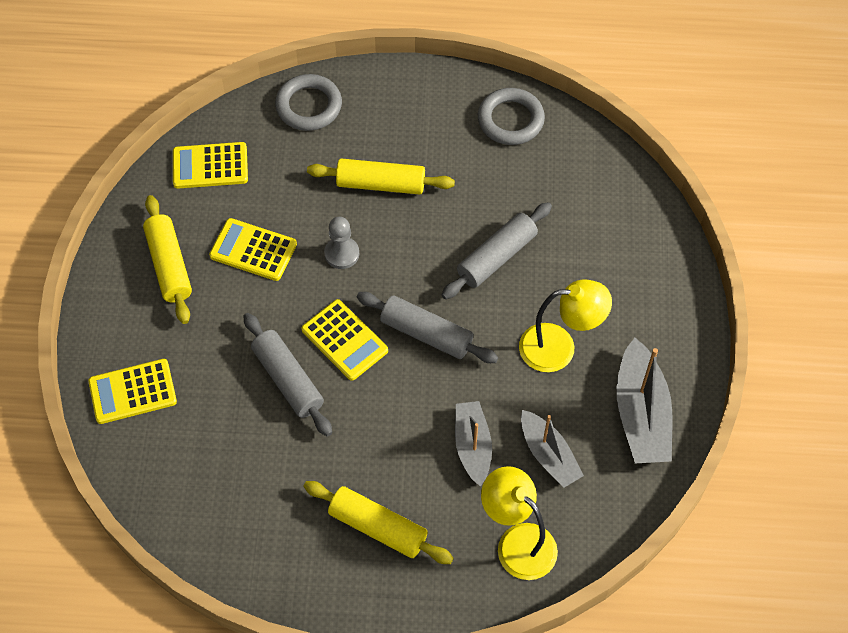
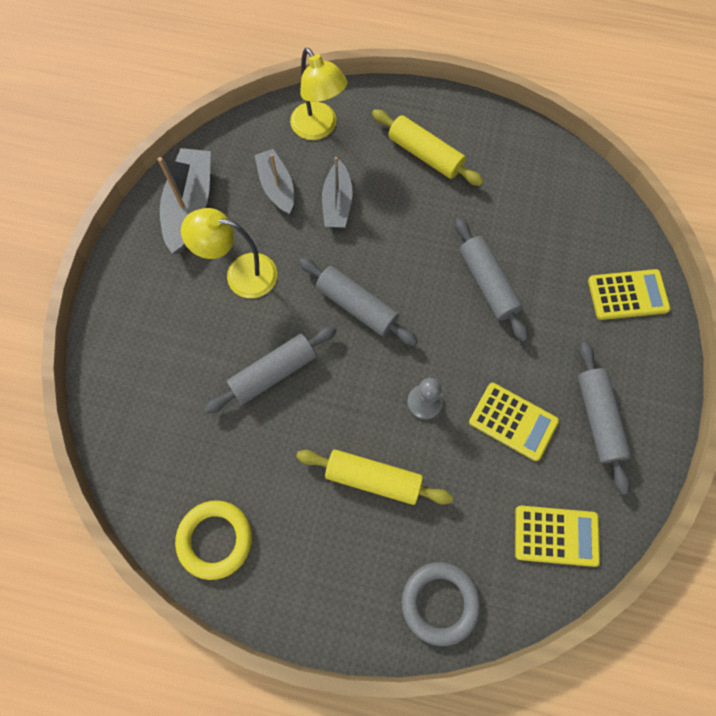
camera: 170 degrees left, 10 degrees up
yellow rolling pin [143,195,192,324] -> grey rolling pin [578,342,631,495]
yellow calculator [302,299,388,381] -> none
grey ring [478,88,545,145] -> yellow ring [175,500,252,580]

